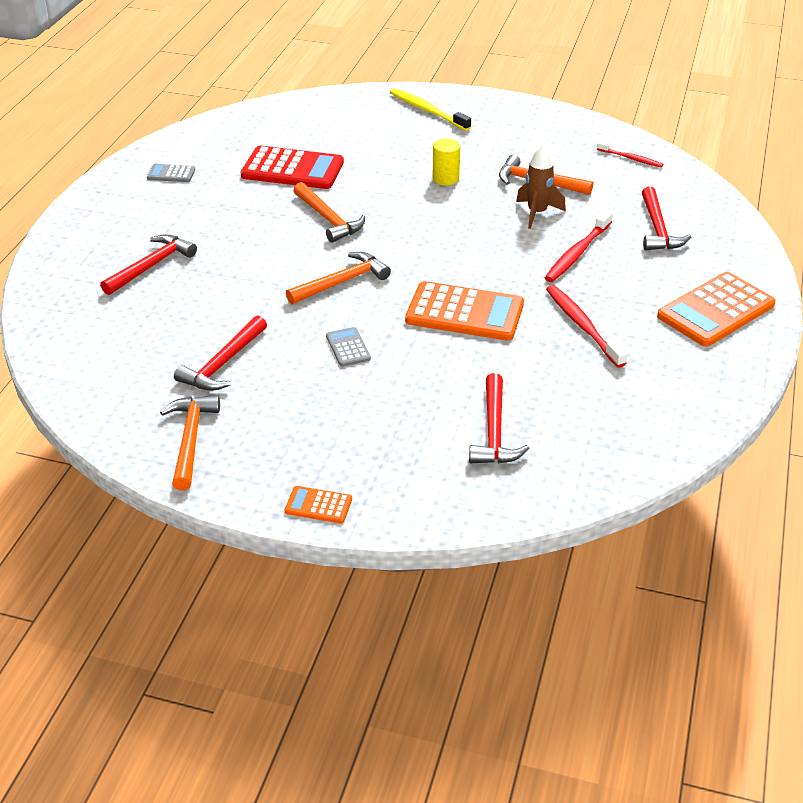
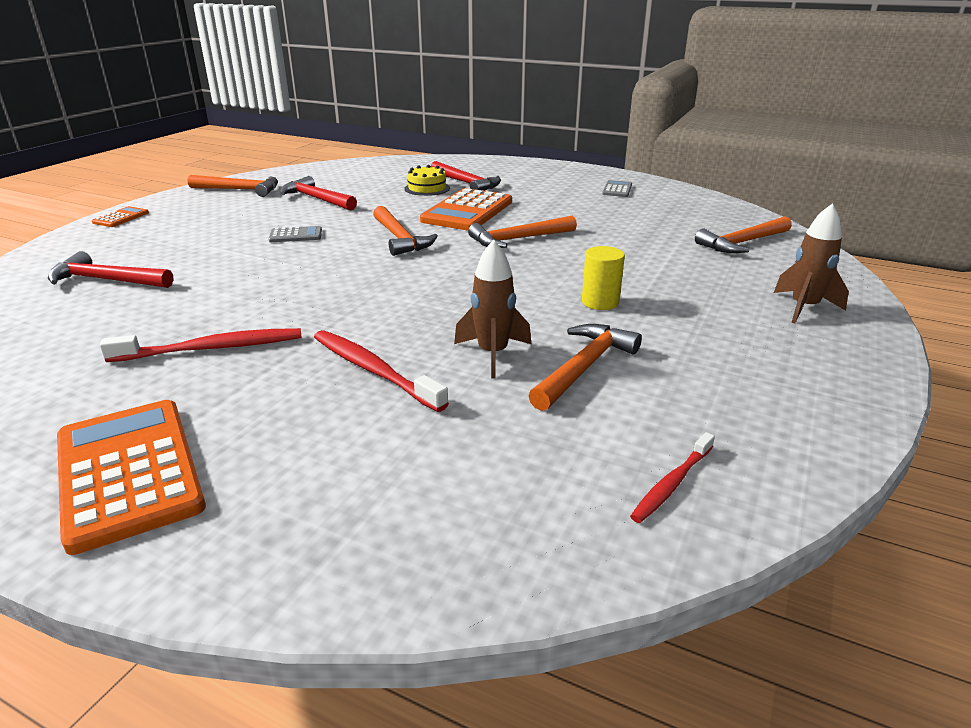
camera: 100 degrees right, 10 degrees down
red calculator [241,146,344,189] -> none
yellow toothbrush [390,88,471,131] -> brown rocket [774,203,849,323]
orange calculator [405,281,524,341] -> orange calculator moved to [420,188,512,231]
red hammer [642,187,691,250] -> none
none -> yellow cake [404,165,450,196]
none -> orange hammer [695,216,792,253]

